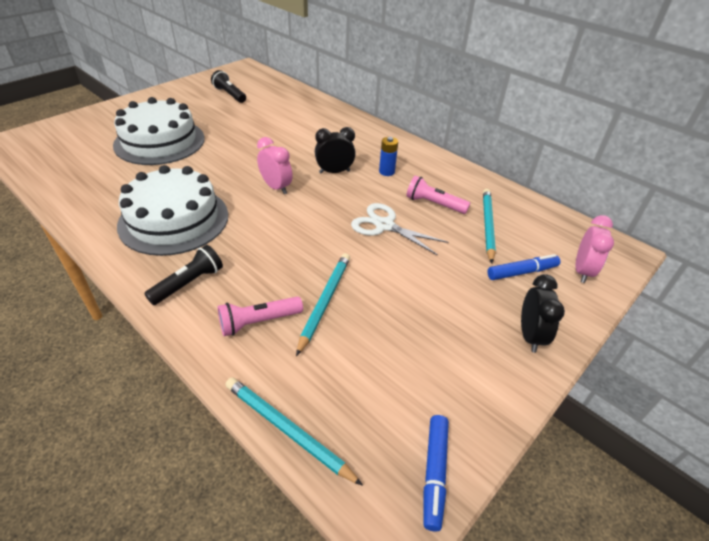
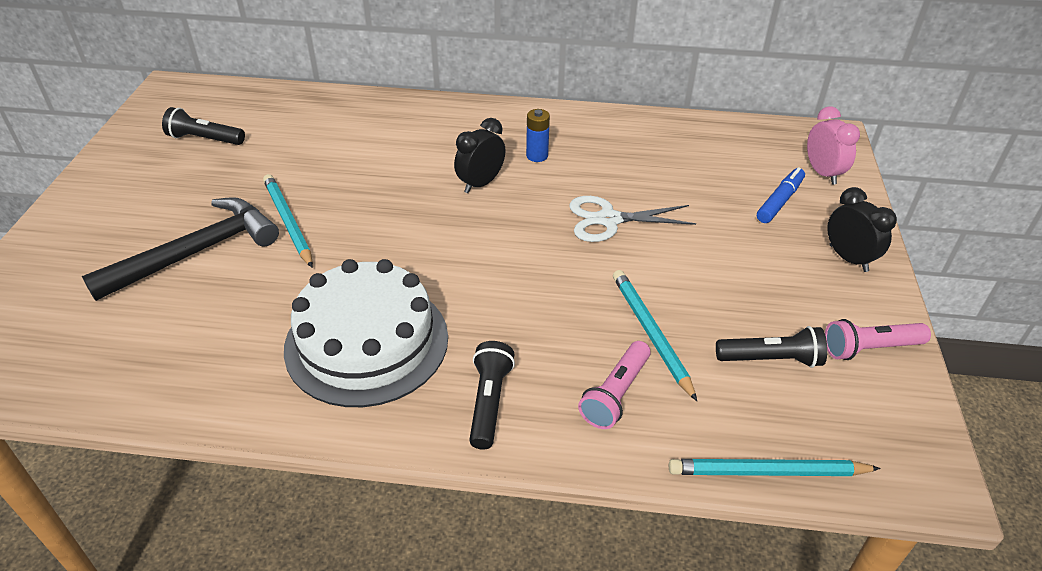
camera: 35 degrees left, 0 degrees up
white cake [113,97,205,165] -> black hammer [82,197,279,301]
pink clock [257,137,293,194] -> none
pink flashlight [406,175,470,214] -> pink flashlight moved to [825,319,931,360]
blue marker [424,415,449,531] -> none
turquoise pencil [483,189,496,264] -> turquoise pencil moved to [263,174,313,268]
none -> black flashlight [716,326,827,368]

